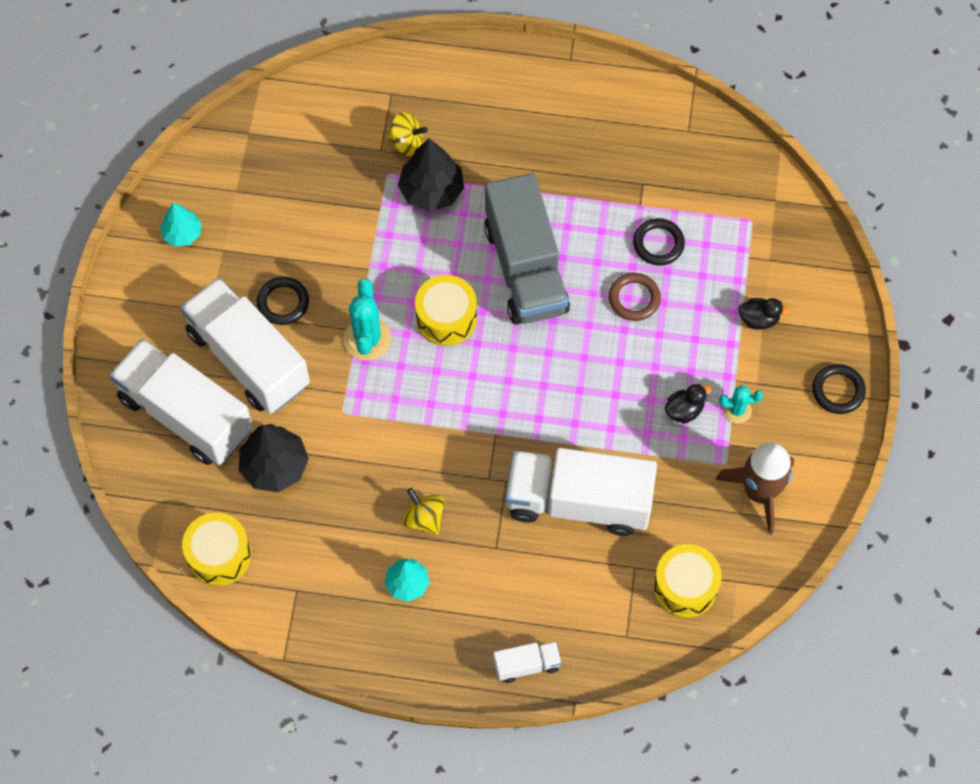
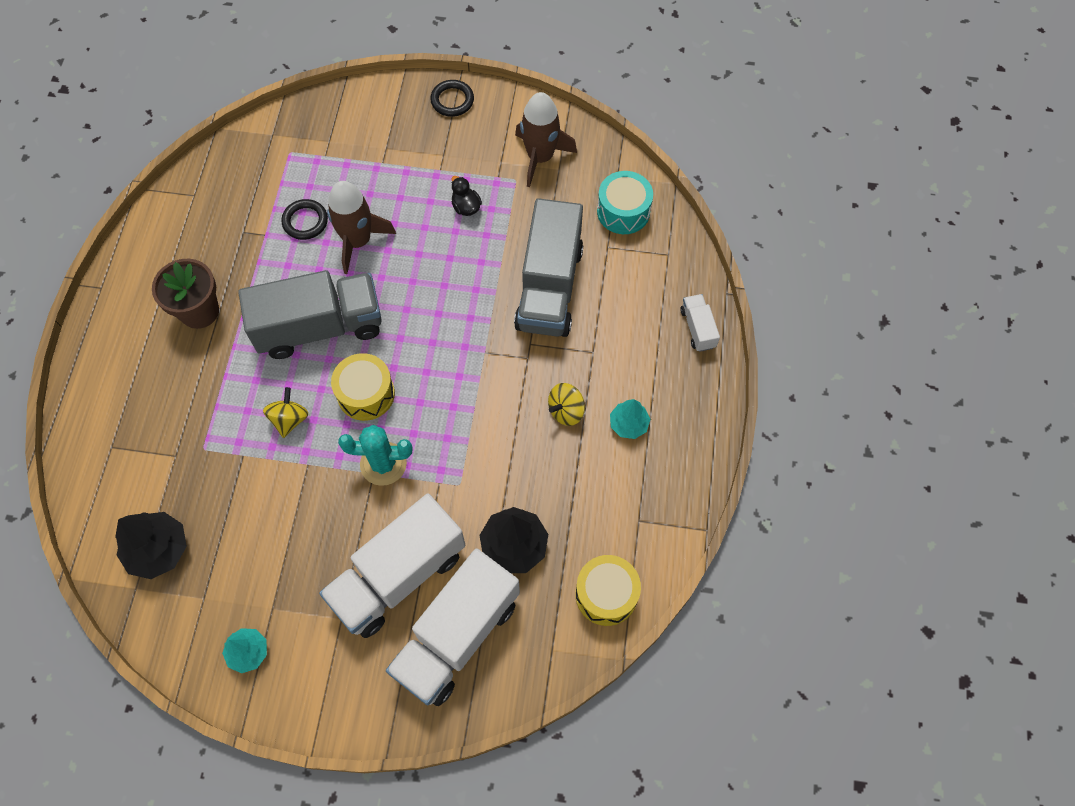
camera: 90 degrees left, 0 degrees up
black ring [257,277,309,325] -> none
yellow spinning top [386,112,428,156] -> yellow spinning top moved to [263,387,308,438]
black tree [398,139,464,212] -> black tree moved to [115,512,187,579]
white truck [505,448,657,536] -> grey truck [514,198,583,337]
brown ring [609,273,661,321] -> brown rocket [327,181,396,274]
yellow drum [653,544,722,618] -> turquoise drum [597,171,653,234]
turquoise cactus [719,385,763,423] -> none
black duck [738,298,790,330] -> none
none -> brown flower pot [152,259,219,329]

